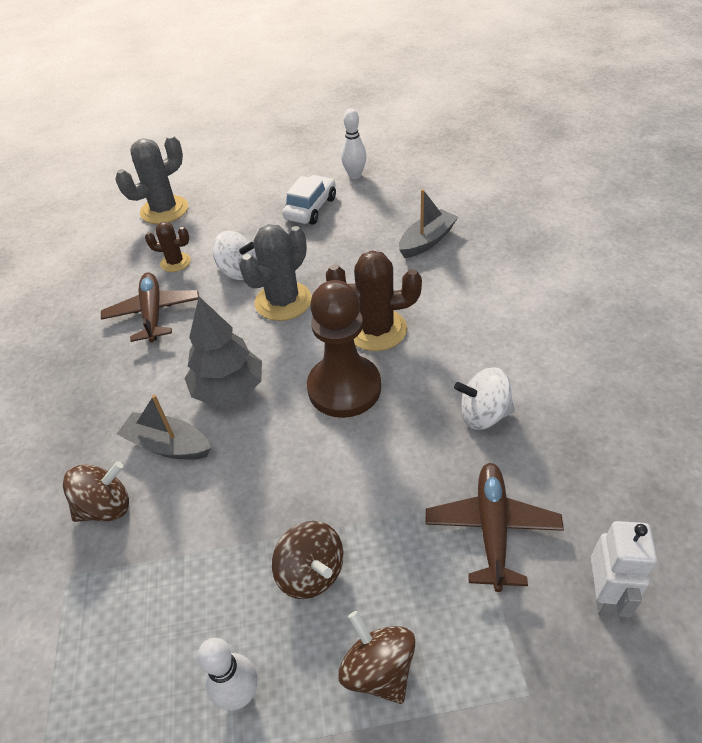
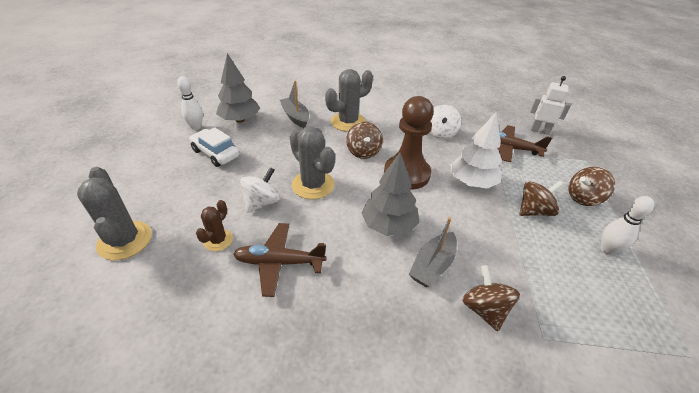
camera: 80 degrees left, 5 degrees down
brown cactus [326,251,422,351] -> brown spinning top [346,122,383,159]
none -> grey tree [216,53,260,123]
none -> grey cactus [325,69,373,132]
none -> white tree [450,112,502,189]

